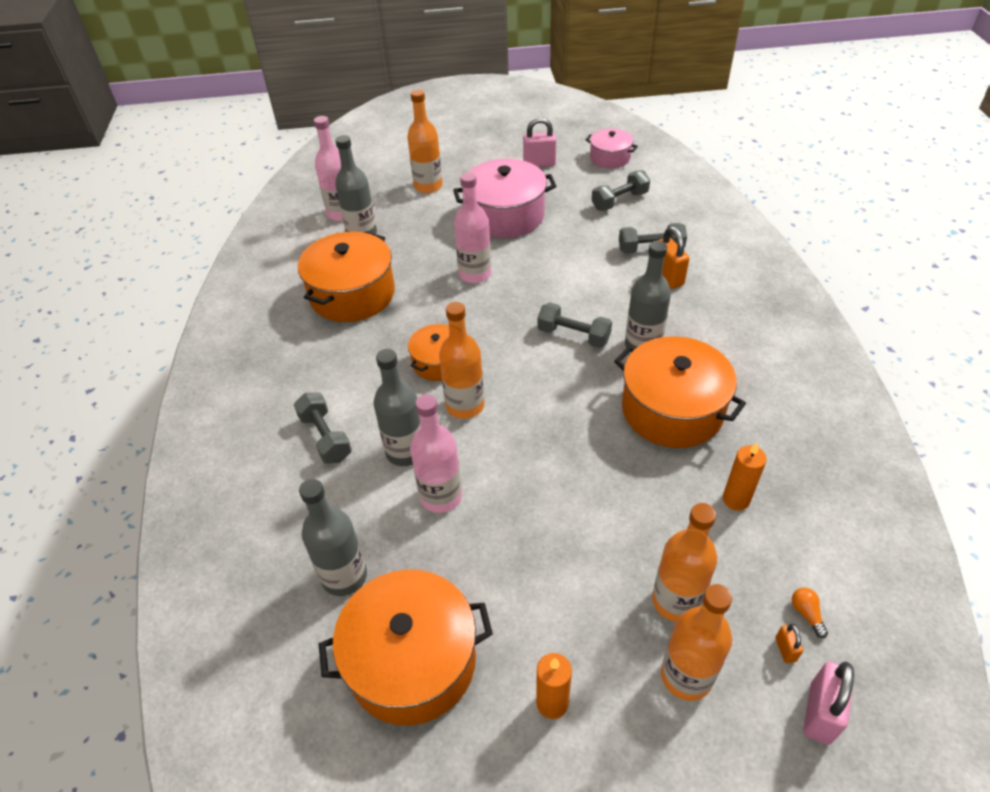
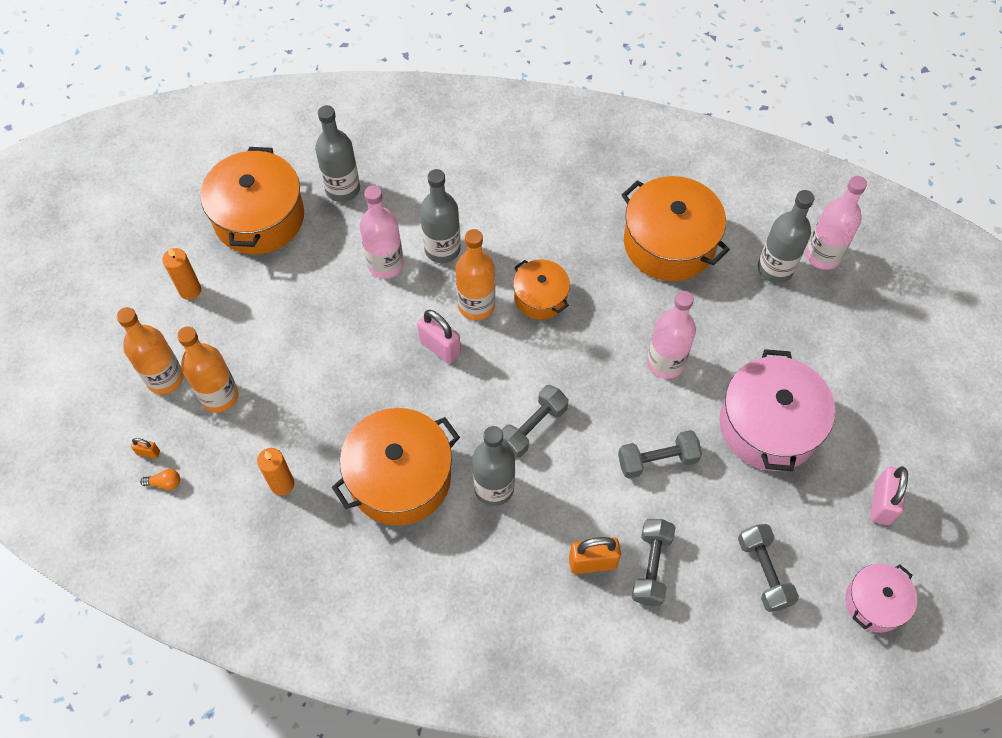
camera: 105 degrees right, 15 degrees up
grey dumbbell [294,393,352,464] -> grey dumbbell moved to [618,430,702,479]
orange bottle [407,89,443,193] -> none
pink padlock [803,661,854,745] -> pink padlock moved to [417,310,461,364]

